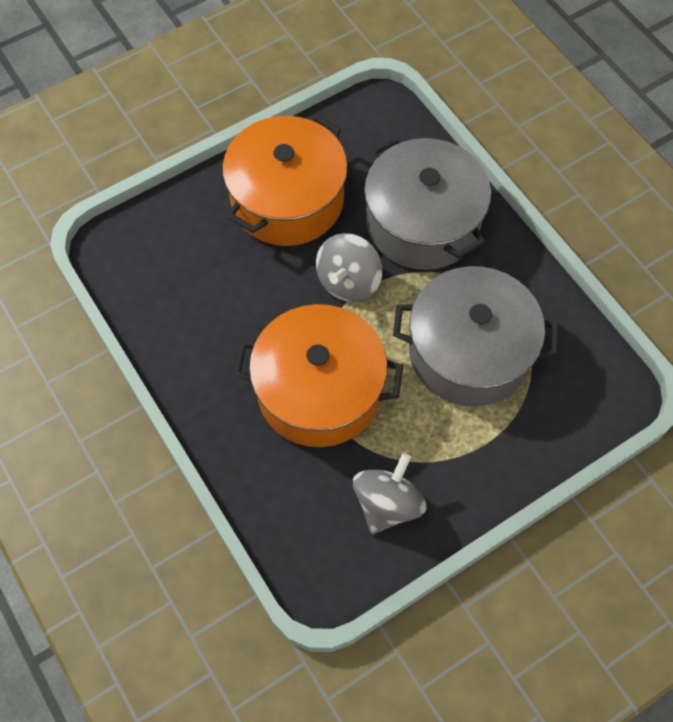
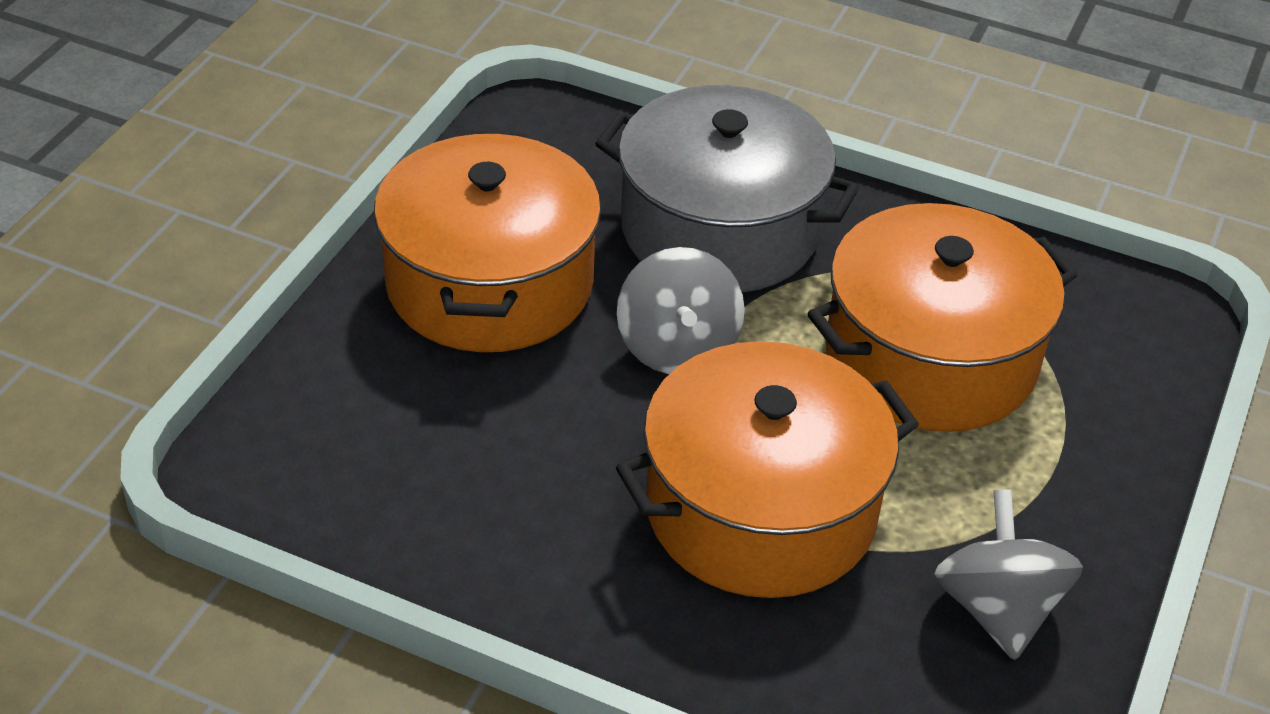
camera: 35 degrees left, 20 degrees down
grey pot [393,266,559,406] -> orange pot [807,203,1078,432]

